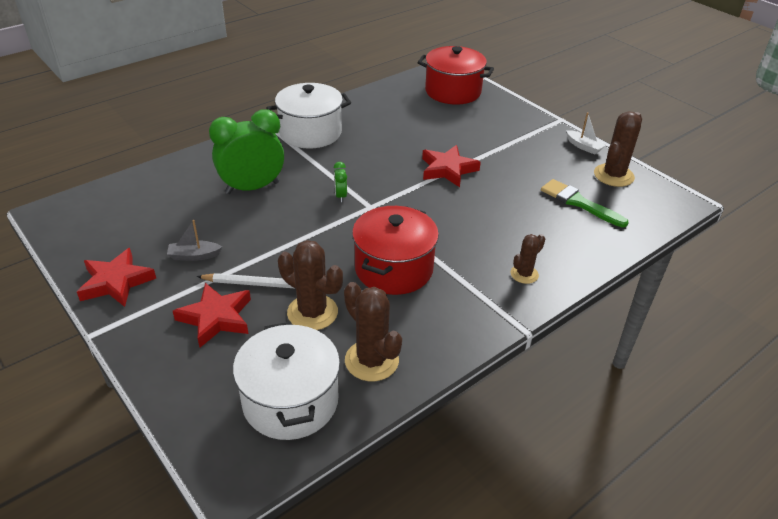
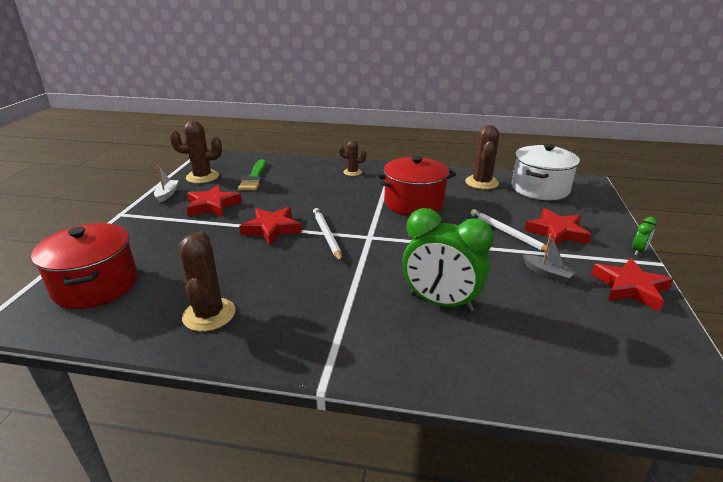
camera: 130 degrees left, 10 degrees down
white pot [267,83,351,148] -> none
brown cactus [278,240,343,330] -> brown cactus moved to [178,231,235,332]
green clock [334,162,347,202] -> green clock moved to [632,217,657,256]
none -> red star [186,185,242,217]
none -> white pencil [313,208,342,262]

